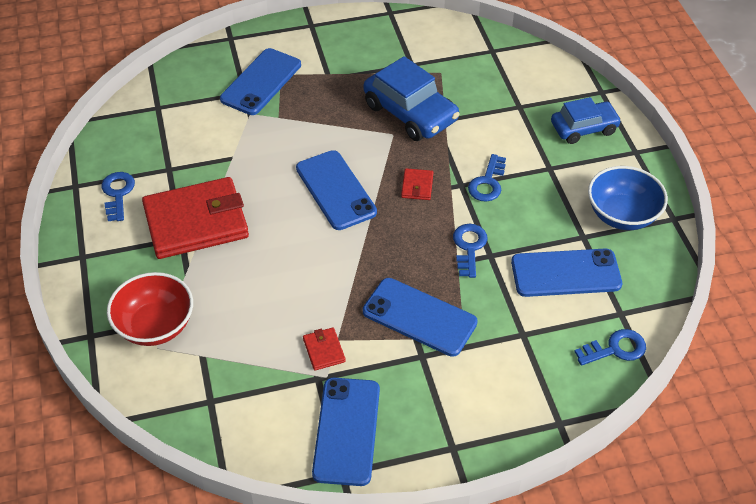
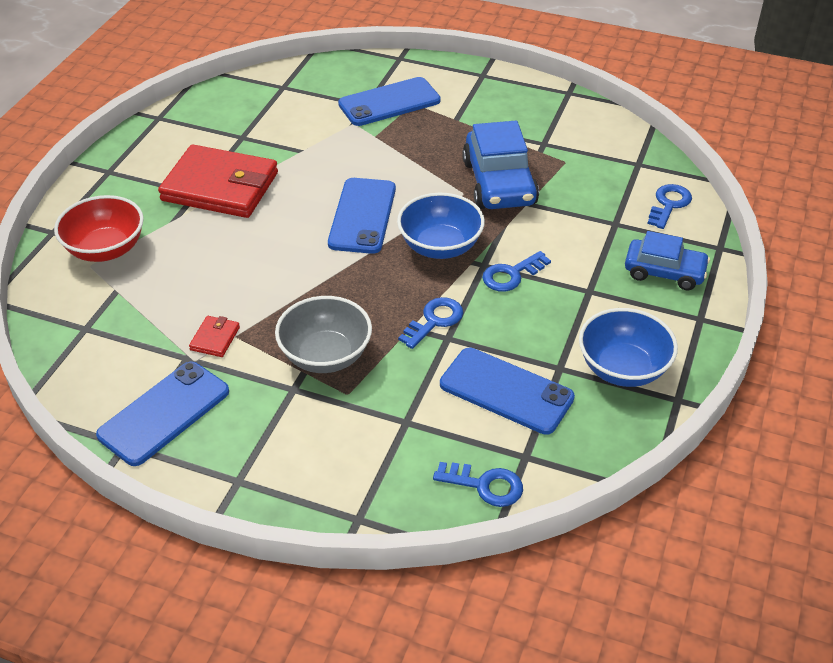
camera: 35 degrees right, 5 degrees down
blue key [101,172,135,221] -> blue key moved to [647,184,692,229]
blue phone [363,278,478,357] -> grey bowl [275,296,372,373]
red wallet [401,168,433,200] -> blue bowl [397,193,485,259]

